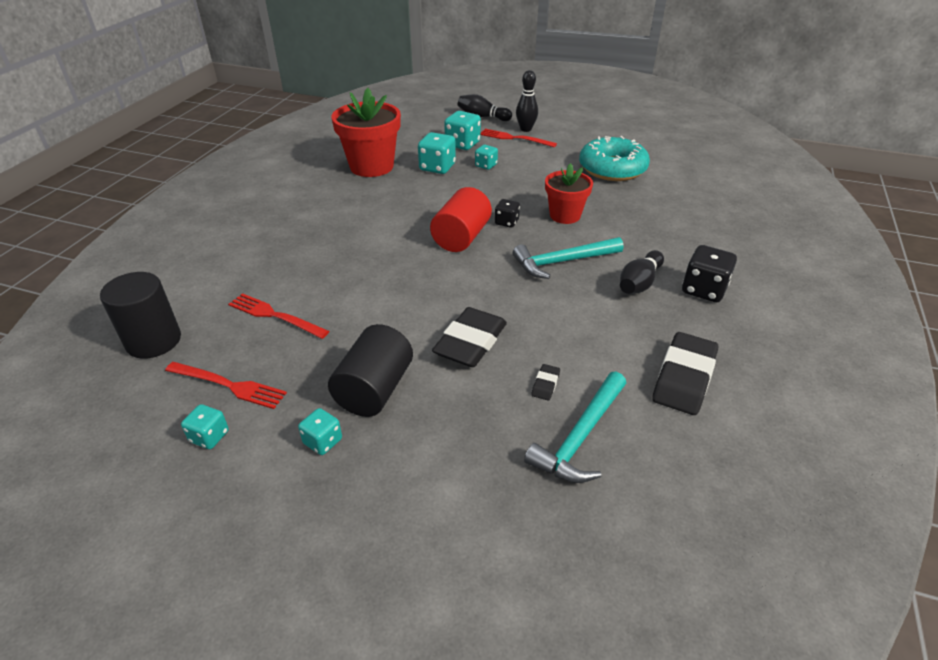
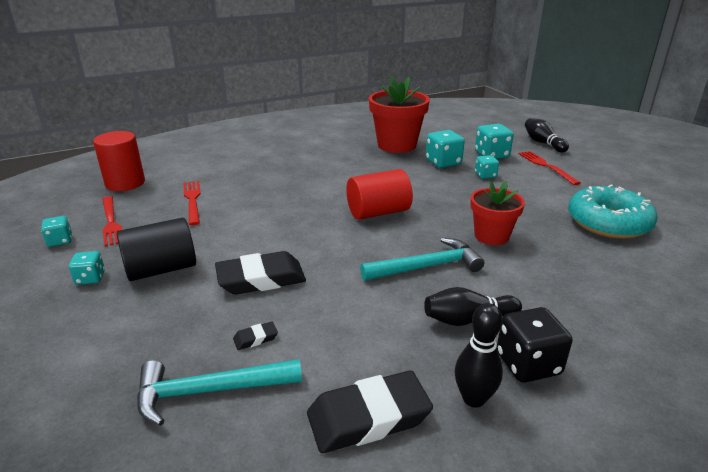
camera: 45 degrees right, 10 degrees down
black cylinder [100,272,181,359] -> red cylinder [93,131,145,191]
black dice [495,199,520,228] -> none
turquoise hammer [513,237,624,279] -> turquoise hammer turned 135 degrees clockwise [360,238,484,281]
black bowling pin [516,70,538,132] -> black bowling pin moved to [455,303,503,408]

